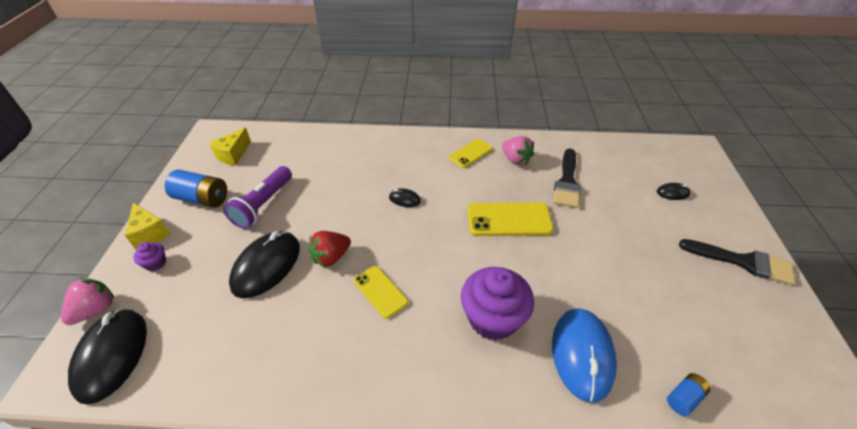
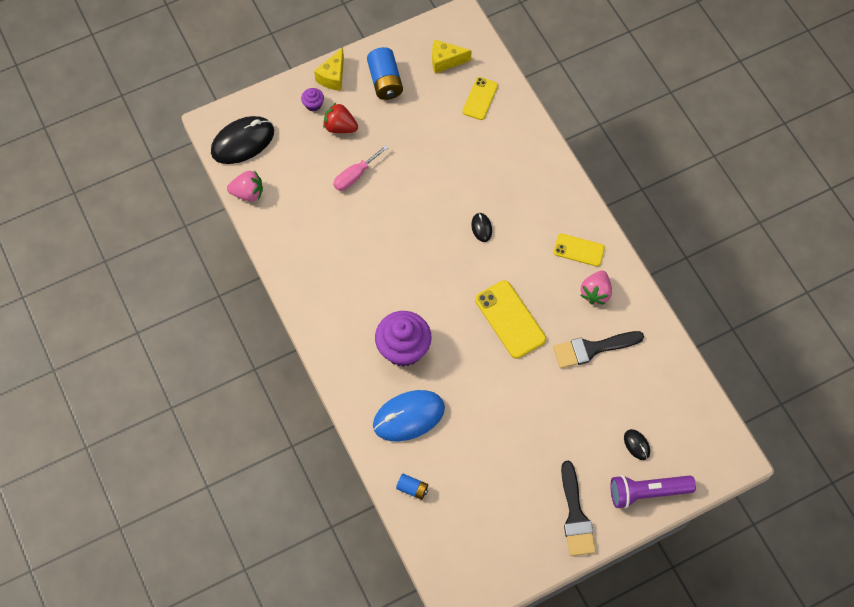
camera: 60 degrees right, 20 degrees up
pink strawberry [61,278,114,325] -> pink strawberry moved to [227,171,263,201]
purple flashlight [223,166,292,229] -> purple flashlight moved to [611,475,696,509]
black mouse [229,231,300,298] -> pink screwdriver [333,145,388,191]
red strawberry [309,231,351,268] -> red strawberry moved to [323,103,358,133]
yellow phone [354,266,408,319] -> yellow phone moved to [462,77,498,120]

